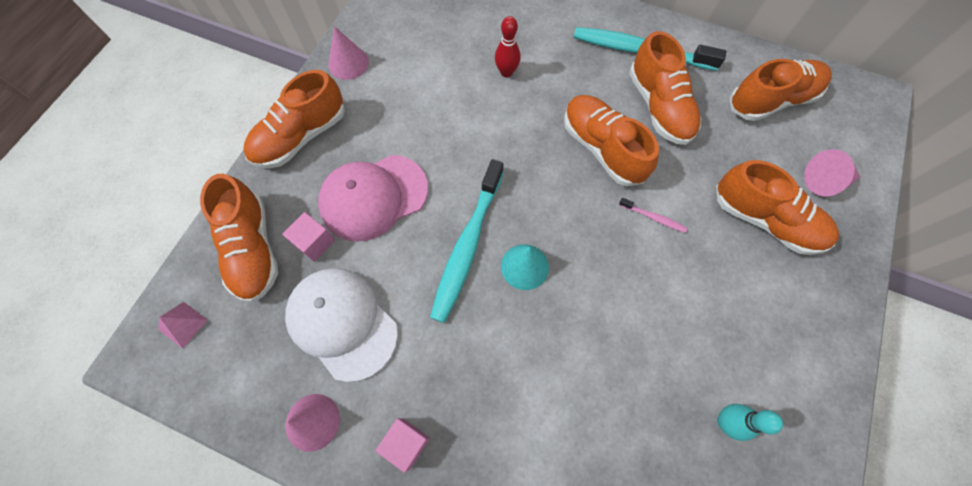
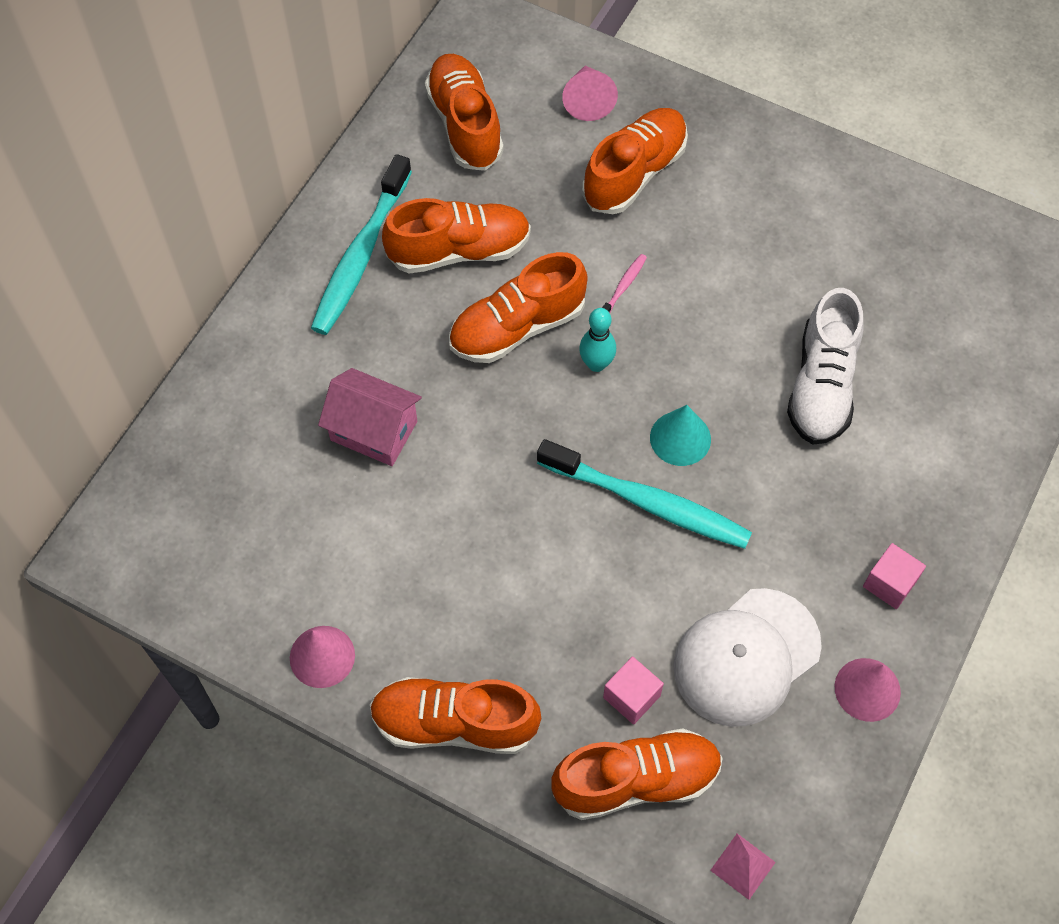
camera: 85 degrees left, 5 degrees down
orange shoe [243,70,345,168] -> orange shoe turned 135 degrees clockwise [370,677,541,754]
pink cap [318,155,428,242] -> none
red bowling pin [495,16,521,77] -> pink house [318,368,422,466]
turquoise bowling pin [717,404,783,441] -> turquoise bowling pin moved to [579,308,616,372]
none -> white shoe [787,288,863,445]

